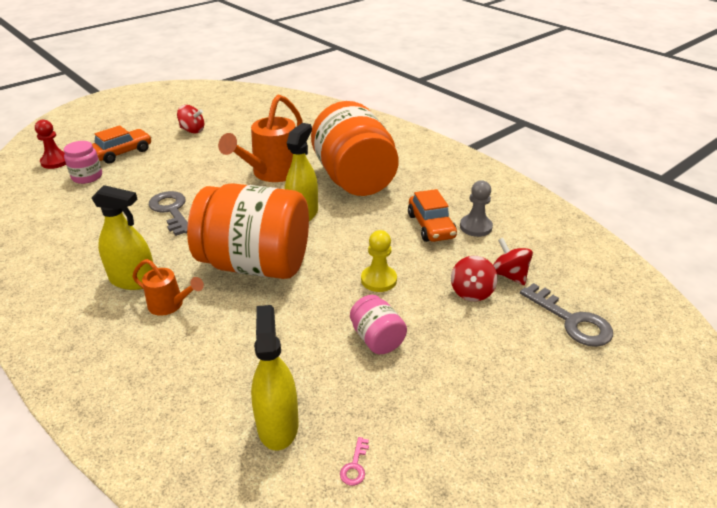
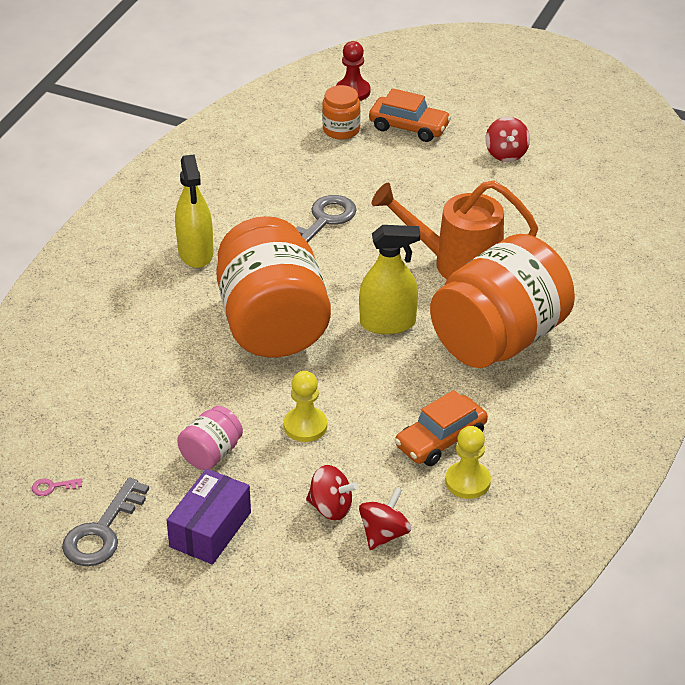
camera: 65 degrees right, 5 degrees up
pink jar [64,141,102,184] -> orange jar [322,85,361,139]
orange watering can [133,259,204,316] -> none
yellow spray bottle [251,305,299,450] -> none
red spinning top [451,256,498,302] -> red spinning top turned 150 degrees counterclockwise [306,465,358,520]
grey pawn [460,180,493,237] -> yellow pawn [445,426,491,499]
grey key [520,283,613,347] -> grey key moved to [62,477,149,566]
none -> purple box [167,469,251,565]

